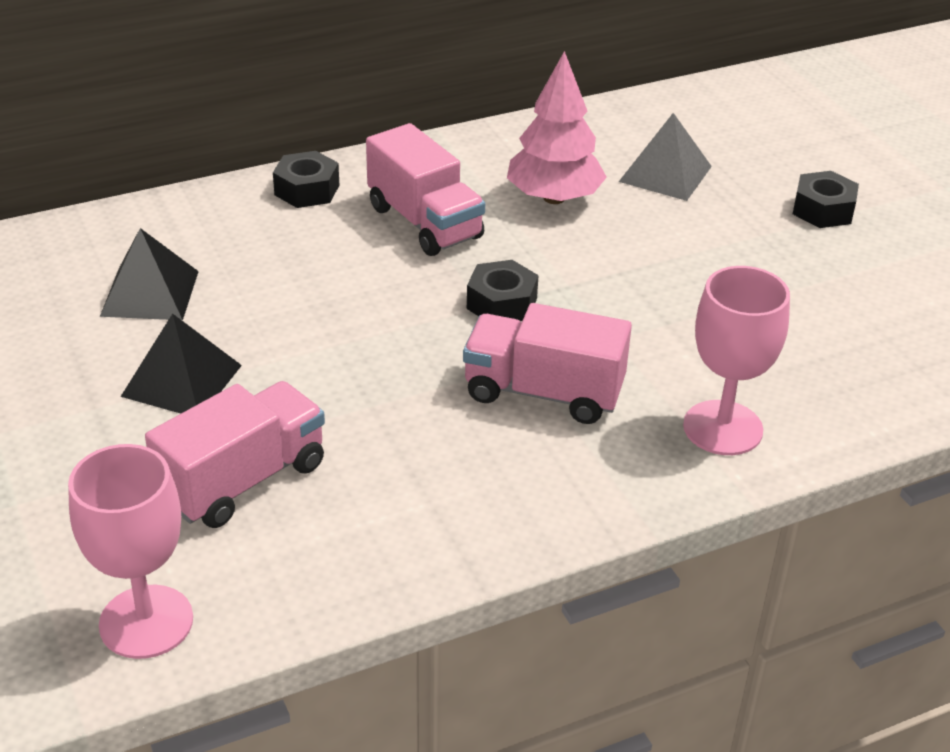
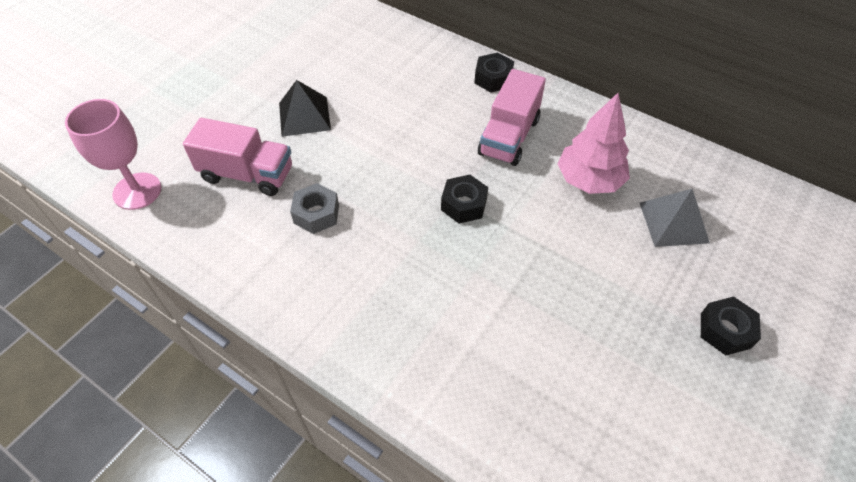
camera: 60 degrees right, 15 degrees up
black pyramid [100,228,199,320] -> none
pink truck [463,303,632,424] -> none
pink goblet [683,266,790,455] -> none
none -> grey nut [290,183,339,234]

